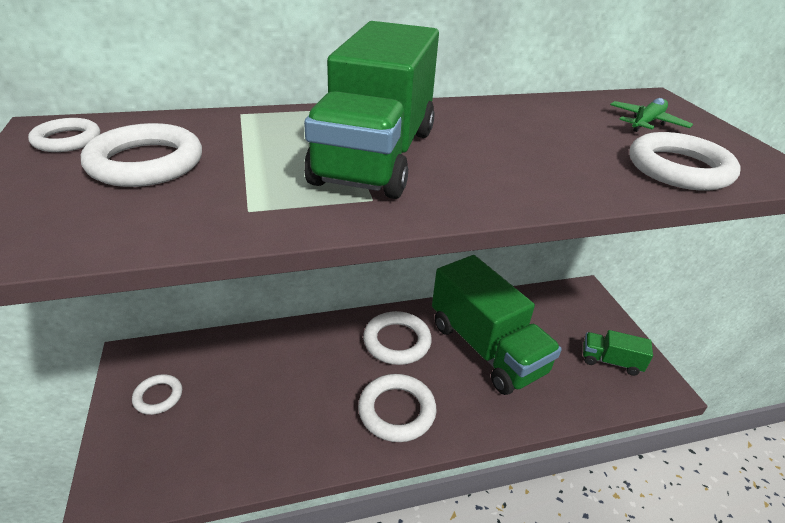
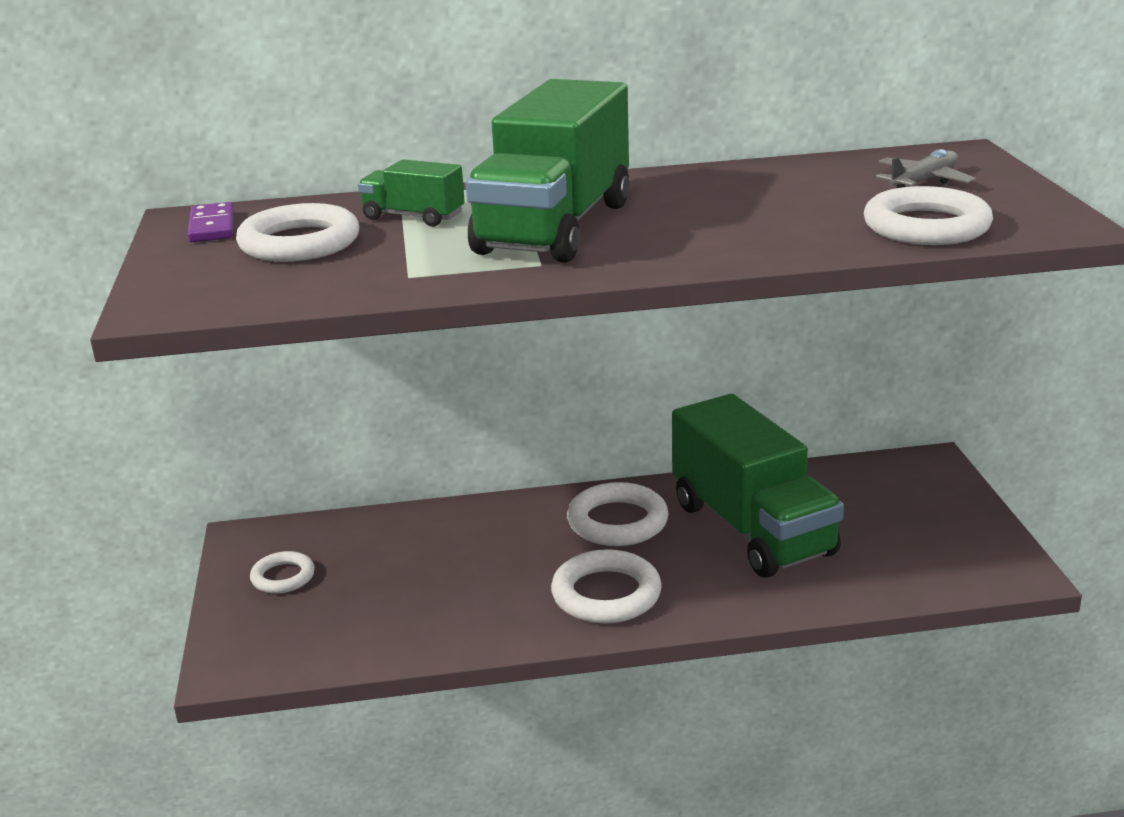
camera: 10 degrees right, 10 degrees down
white ring [28,118,100,152] -> purple domino [187,202,234,242]
green truck [583,330,653,376] -> green truck moved to [358,159,465,227]
green plane [610,98,693,132] -> grey plane [876,149,976,188]

